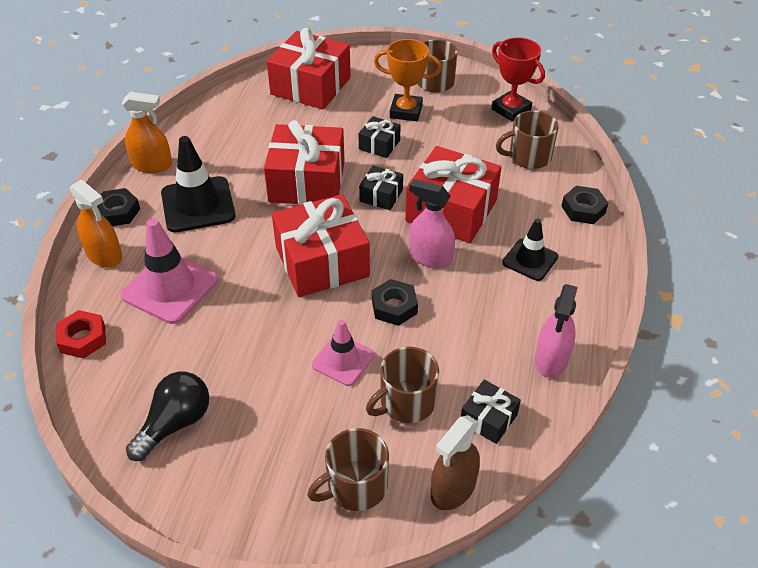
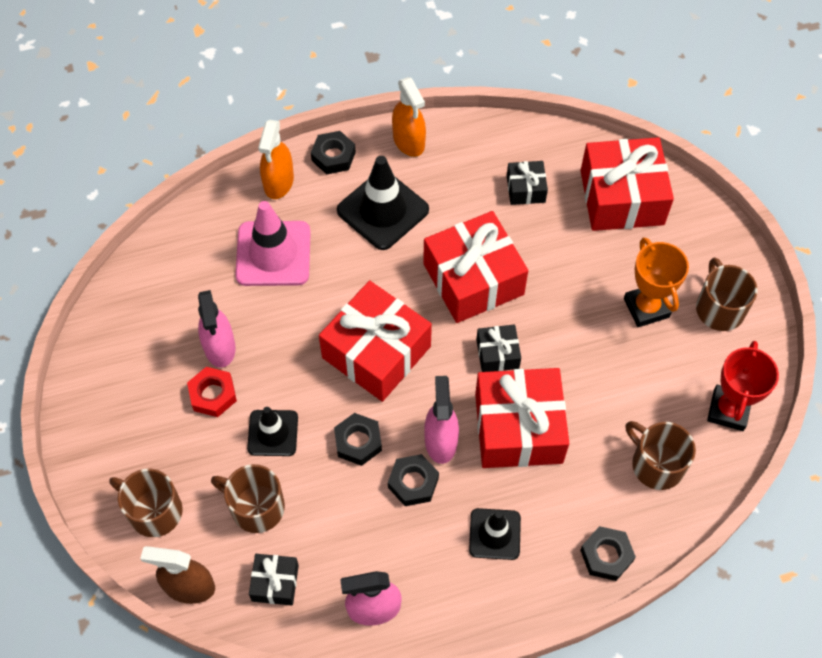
camera: 60 degrees right, 15 degrees up
red nut [56,310,106,358] -> red nut moved to [187,367,237,417]
black light bulb [126,372,209,461] -> none
pink traffic cone [312,319,374,386] -> black traffic cone [247,407,298,456]
black gift [358,116,401,158] -> black gift moved to [507,161,548,205]
none -> pink spray bottle [198,290,236,368]
none -> black nut [388,454,439,506]

